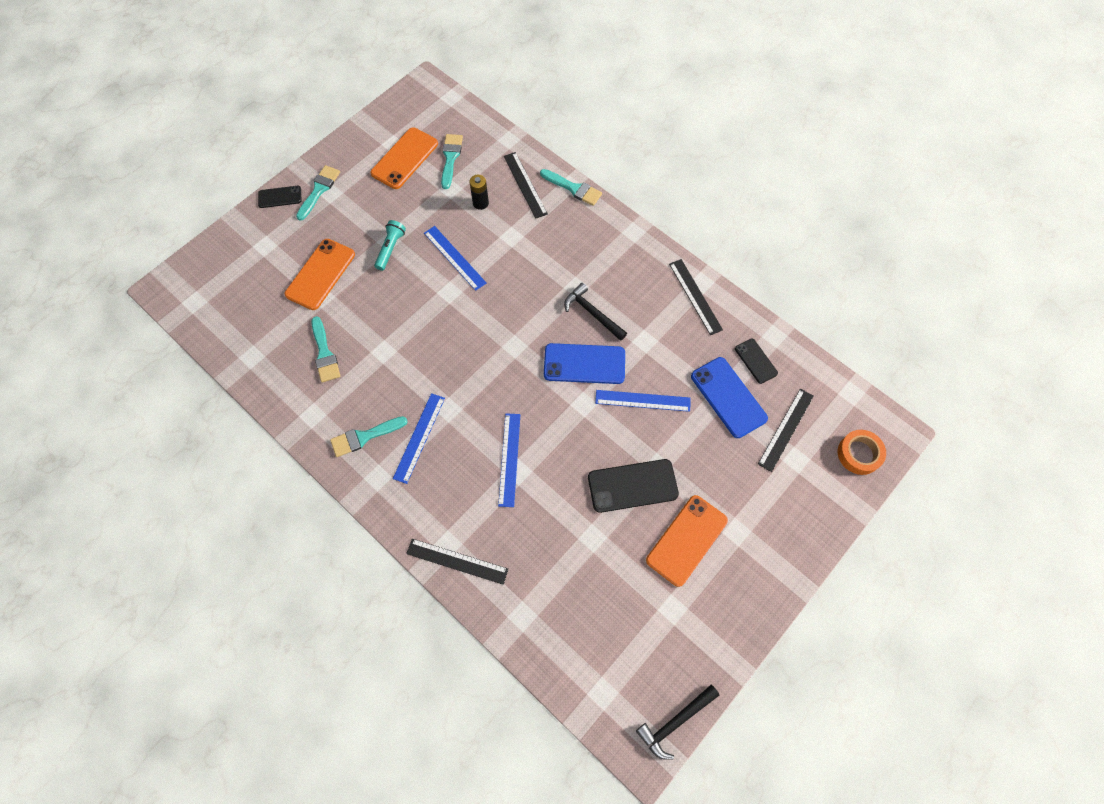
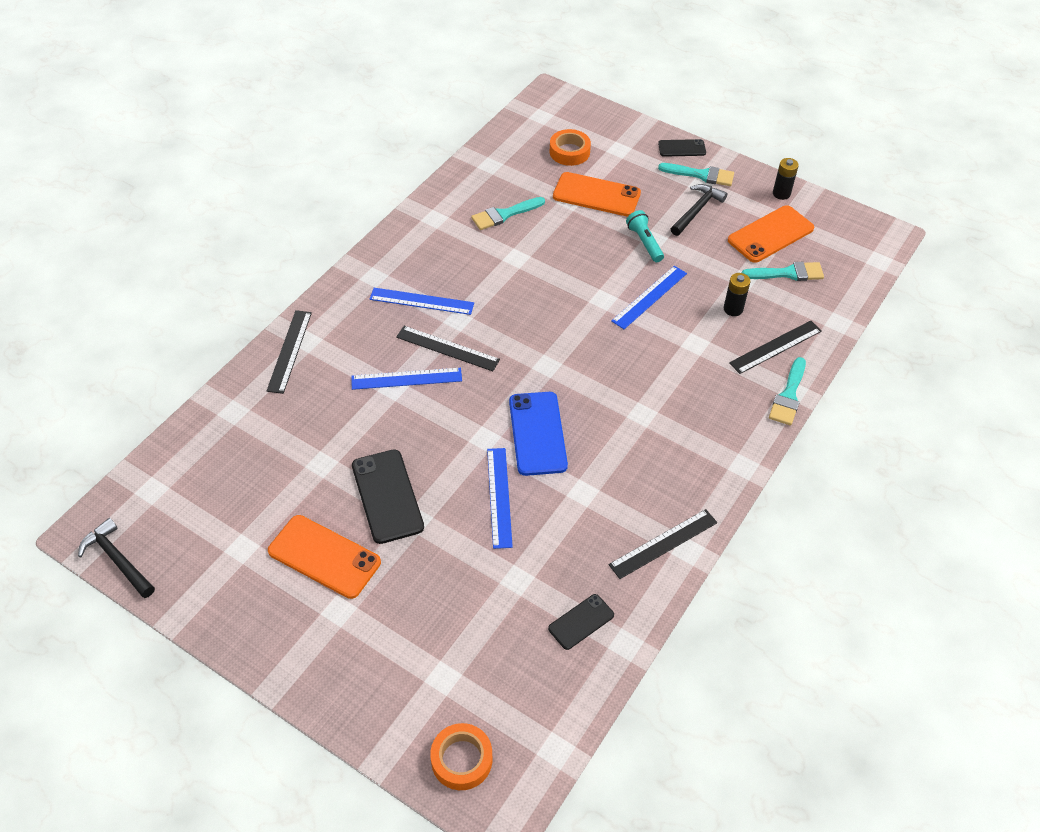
camera: 80 degrees right, 15 degrees down
black phone [258,186,301,208] -> black phone turned 75 degrees counterclockwise [658,139,706,157]
turquoise brush [330,416,408,457] -> none
orange phone [370,127,438,189] -> orange phone turned 60 degrees counterclockwise [728,205,814,263]
turquoise flashlight [374,220,406,271] -> turquoise flashlight turned 120 degrees counterclockwise [626,210,664,262]
black hammer [564,283,627,341] -> black hammer moved to [671,184,727,236]
blue phone [691,357,768,438] -> none
black ruler [758,389,814,472] -> black ruler moved to [396,326,500,371]
none -> orange tape [550,129,591,166]
none -> black battery [773,158,799,200]

